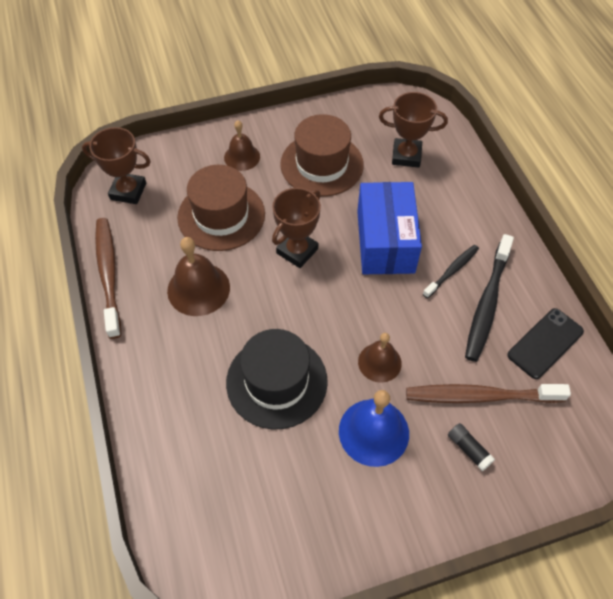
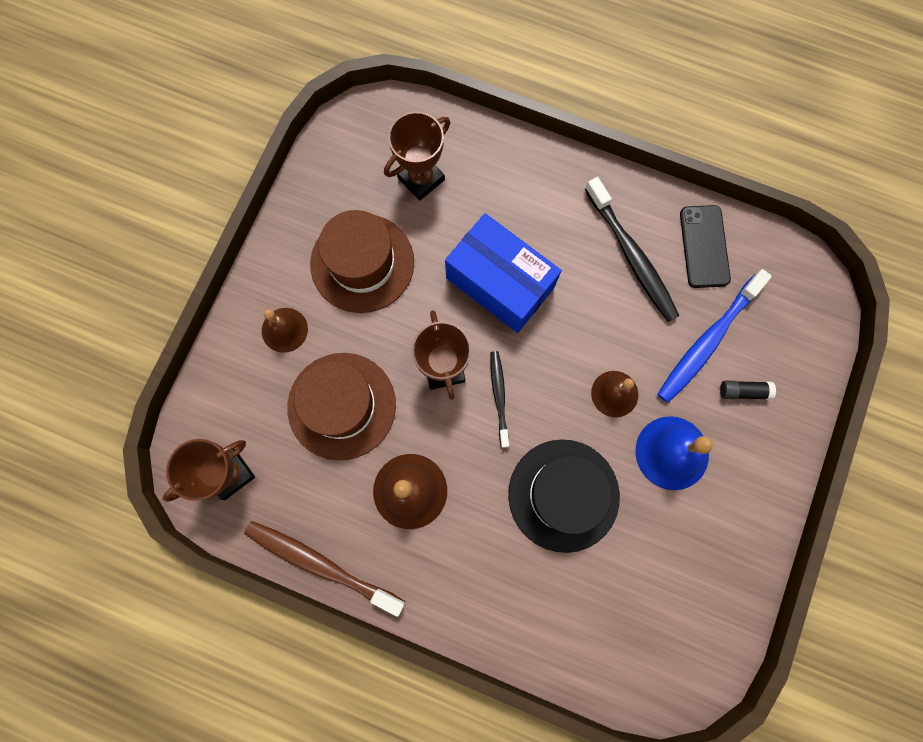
camera: 50 degrees left, 20 degrees up
brown toothbrush [406,384,571,403] -> blue toothbrush [657,269,772,403]
black toothbrush [423,245,479,298] -> black toothbrush moved to [490,351,509,448]

